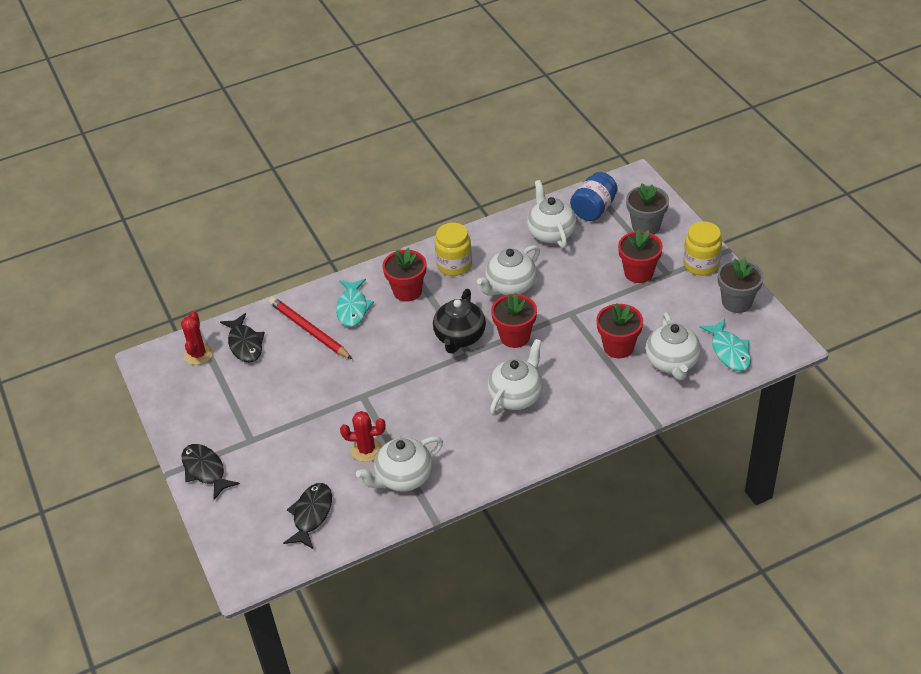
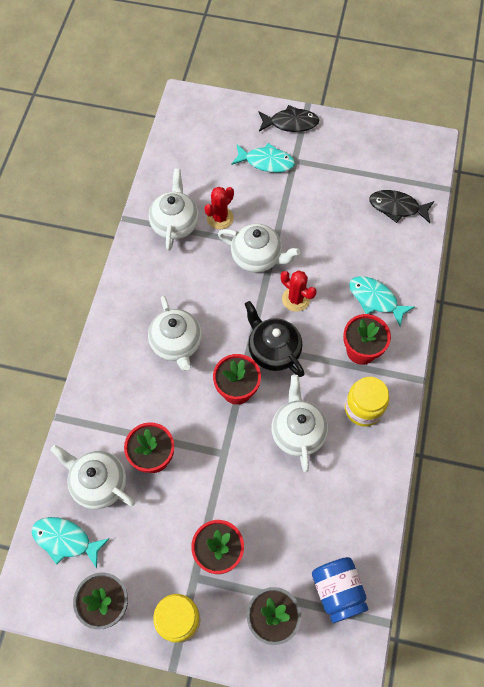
camera: 125 degrees right, 20 degrees up
red cactus [181,311,213,365] -> red cactus moved to [281,270,317,312]
red pencil [269,297,352,359] -> none
black fish [283,483,332,549] -> none
white teapot [527,180,576,248] -> white teapot moved to [218,224,300,272]
none -> turquoise fish [231,143,295,173]

